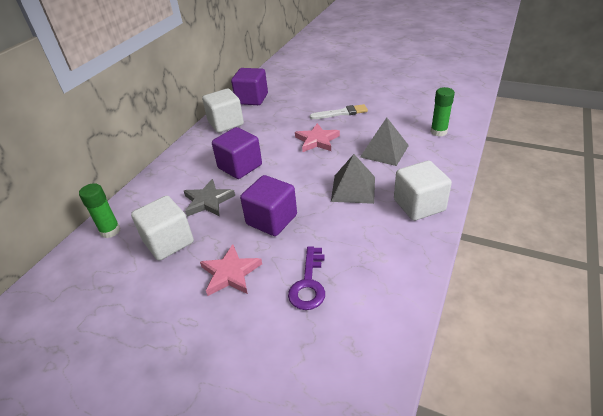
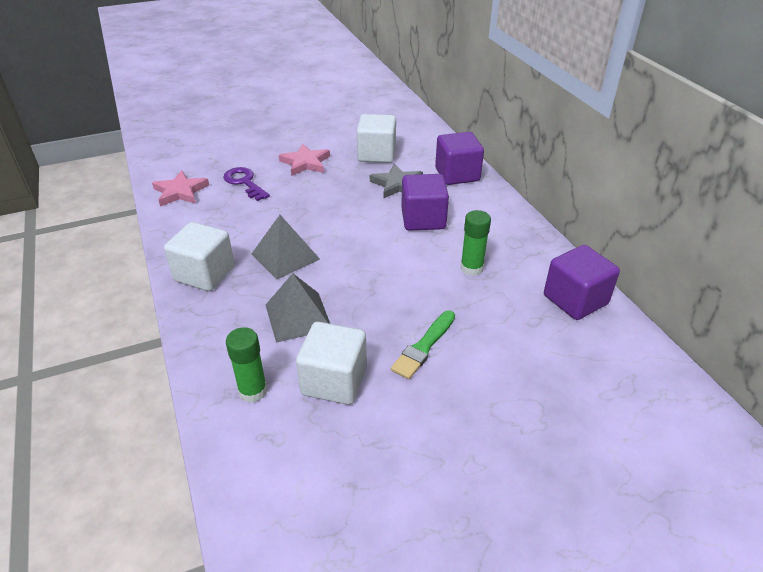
camera: 130 degrees right, 0 degrees up
green glue stick [79,183,120,238] -> green glue stick moved to [460,210,491,276]
white cube [202,89,244,133] -> white cube moved to [296,322,367,405]
purple cube [240,175,297,236] -> purple cube moved to [435,132,484,185]
pink star [295,123,340,152] -> pink star moved to [152,170,209,206]
white brush [310,104,368,119] -> green brush [391,311,455,379]

